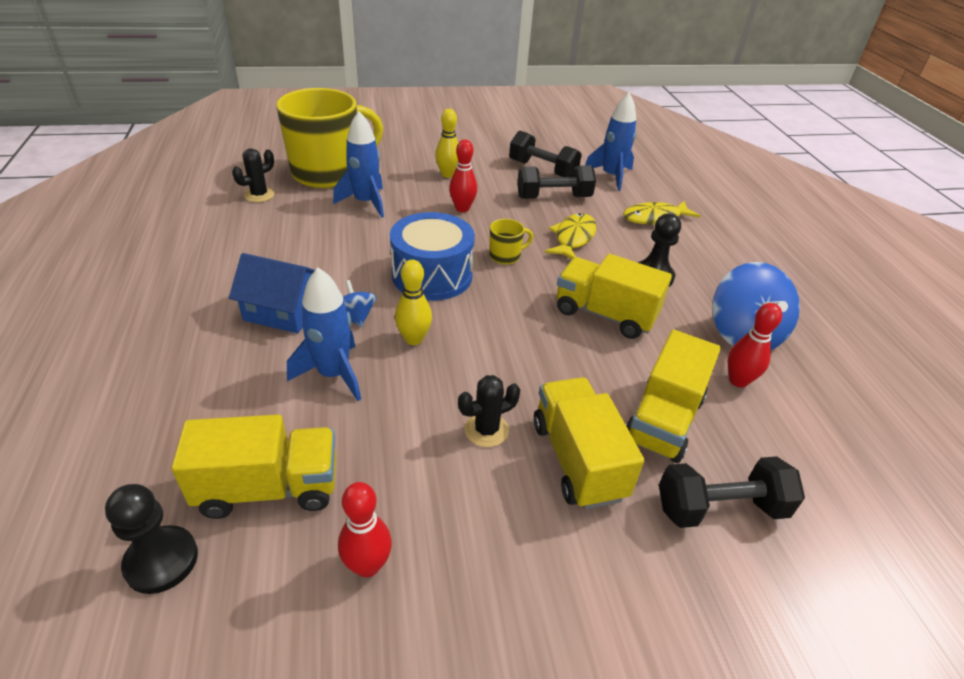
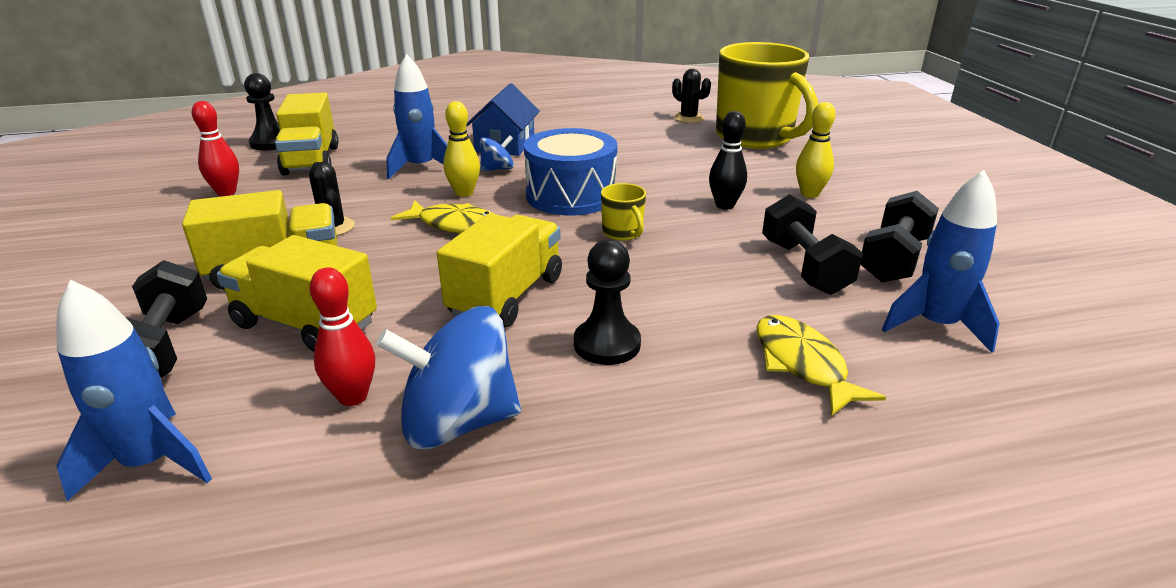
camera: 90 degrees right, 10 degrees down
blue rocket [333,111,384,218] -> blue rocket moved to [56,280,212,501]
red bowling pin [449,139,477,212] -> black bowling pin [709,111,747,210]
yellow fish [545,213,596,259] -> yellow fish moved to [391,200,494,233]

